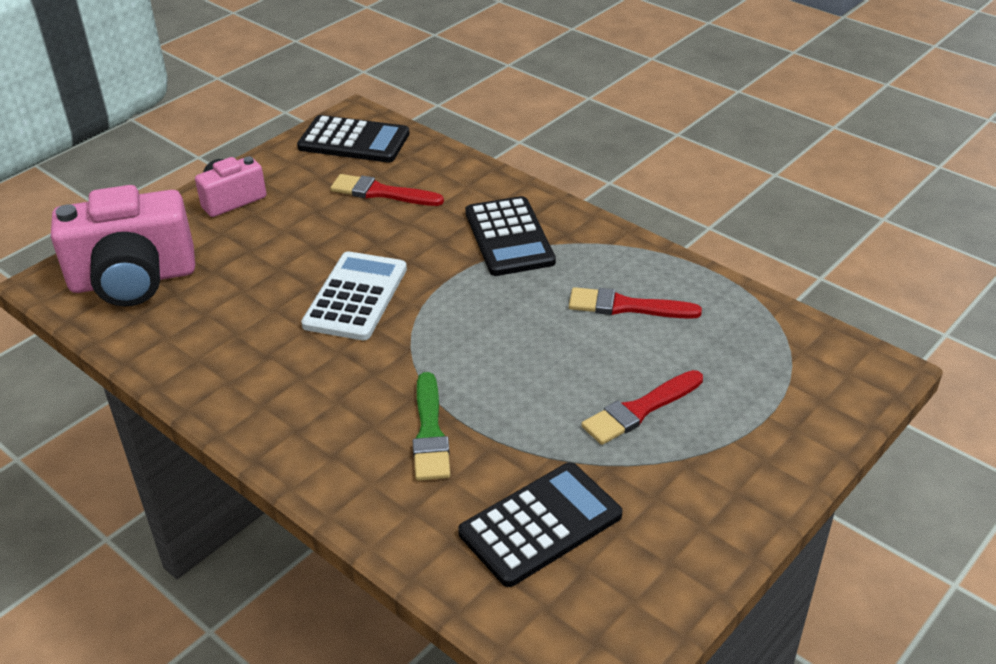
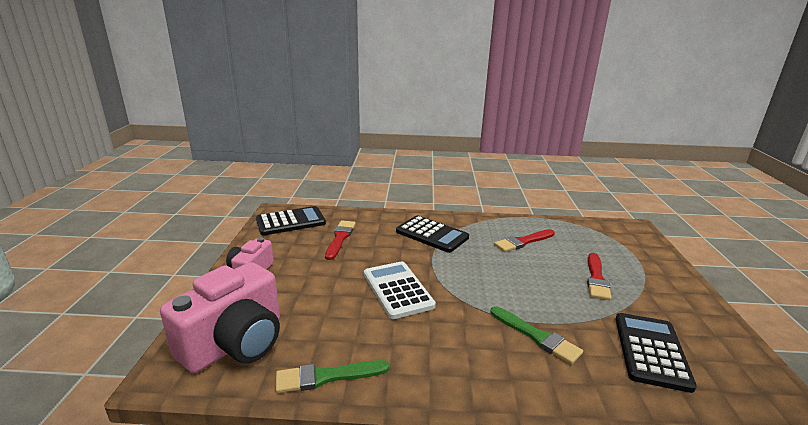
camera: 40 degrees left, 15 degrees down
red brush [330,174,444,206] -> red brush turned 120 degrees clockwise [325,221,356,260]
none -> green brush [276,360,389,393]

